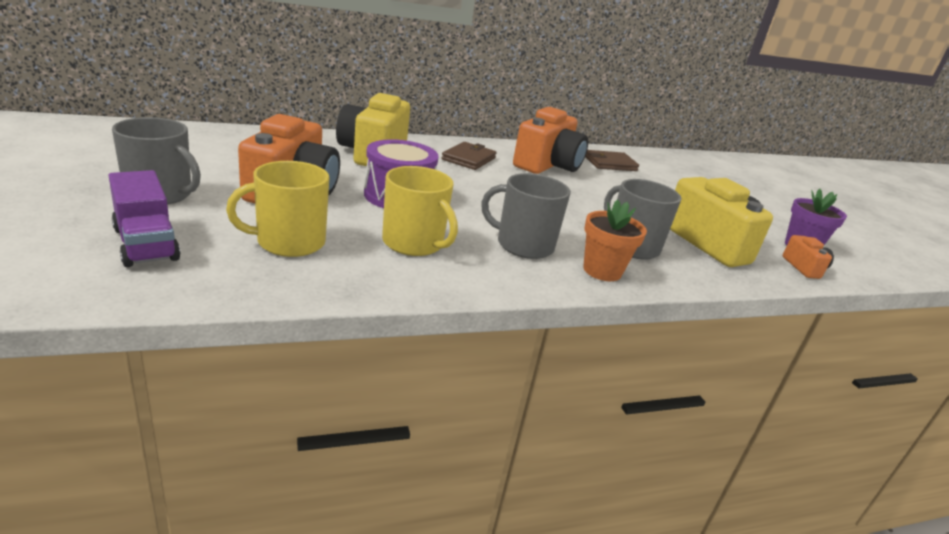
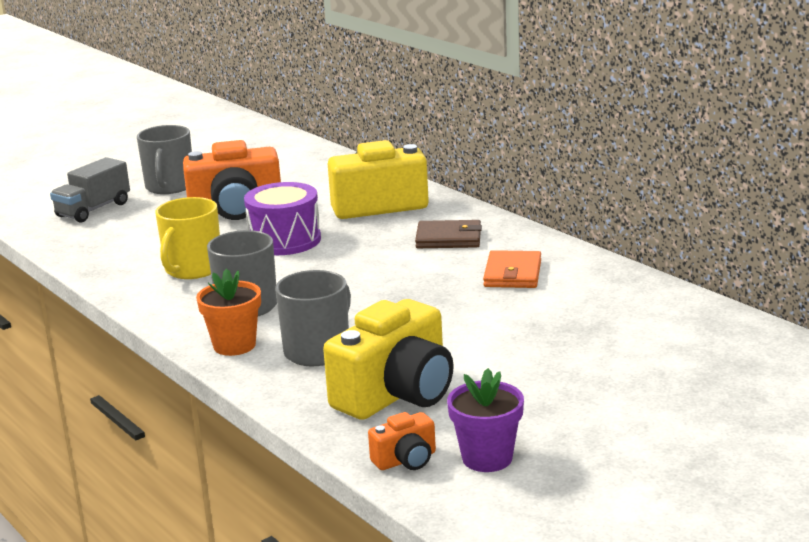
camera: 75 degrees right, 5 degrees down
purple truck [108,170,181,267] -> grey truck [50,157,130,223]
yellow mug [226,161,329,257] -> none
orange camera [513,107,588,174] -> orange wallet [483,250,541,288]
brown wallet [585,150,639,171] -> none

